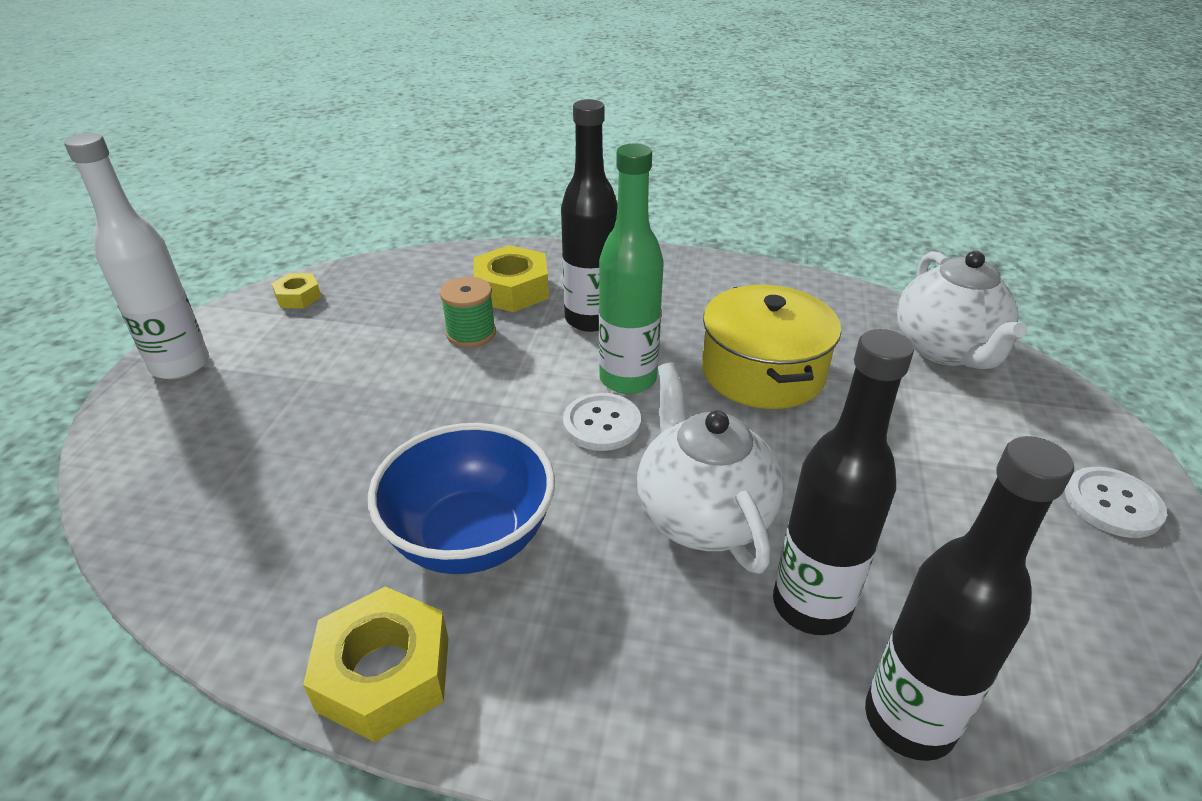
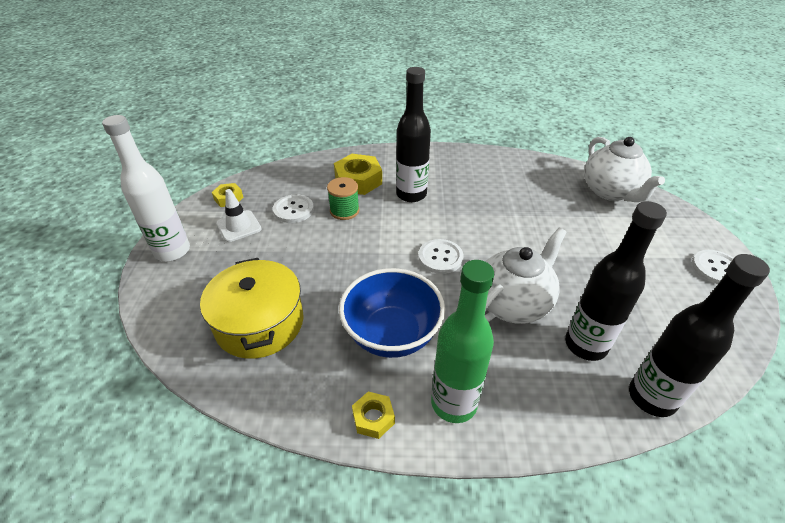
camera: 10 degrees left, 5 degrees up
yellow nut [303,587,448,742] -> yellow nut [352,392,395,439], size x0.56
green bottle [599,144,664,394] -> green bottle moved to [431,260,494,423]
white teapot [637,363,784,574] -> white teapot turned 75 degrees clockwise [485,227,567,324]
yellow pot [702,285,841,409] -> yellow pot moved to [200,258,304,359]
none -> white traffic cone [216,189,261,242]
none -> white button [273,195,314,223]

